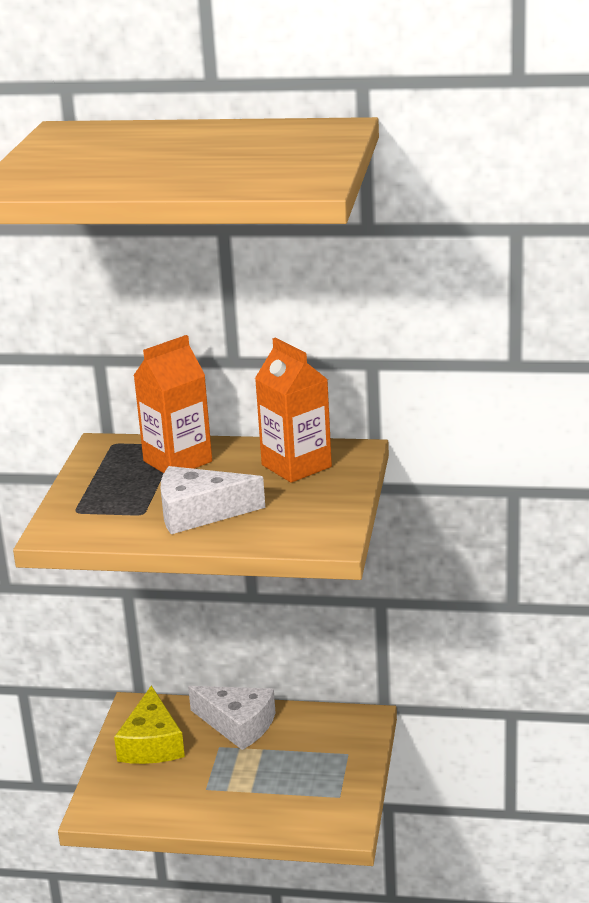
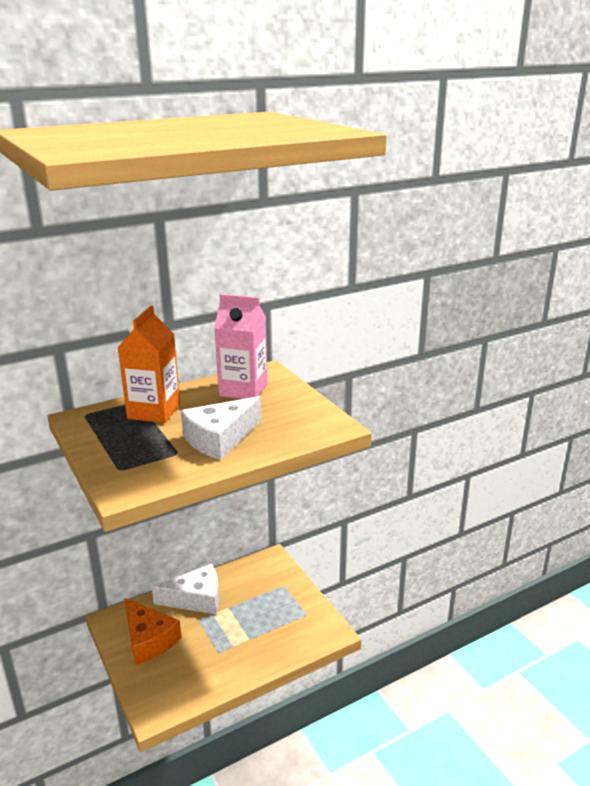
camera: 40 degrees left, 0 degrees up
yellow cheese [114,685,185,764] -> orange cheese [124,598,182,665]
orange carton [255,338,332,483] -> pink carton [214,294,267,399]

